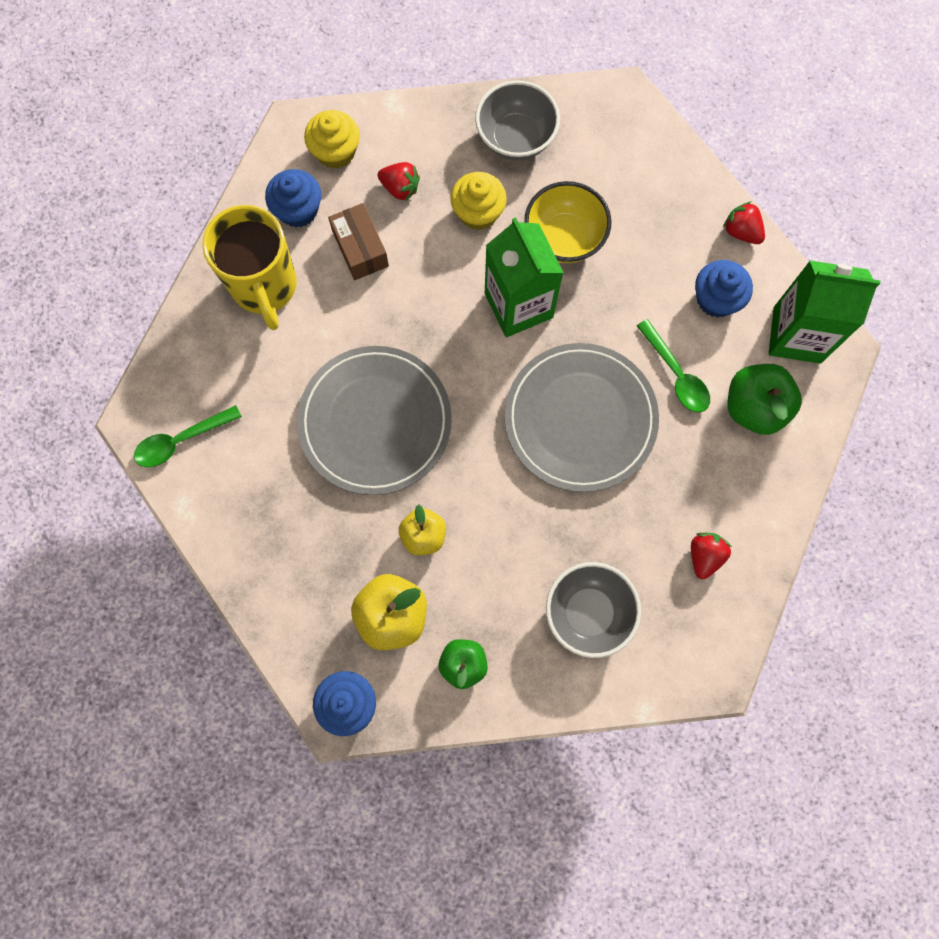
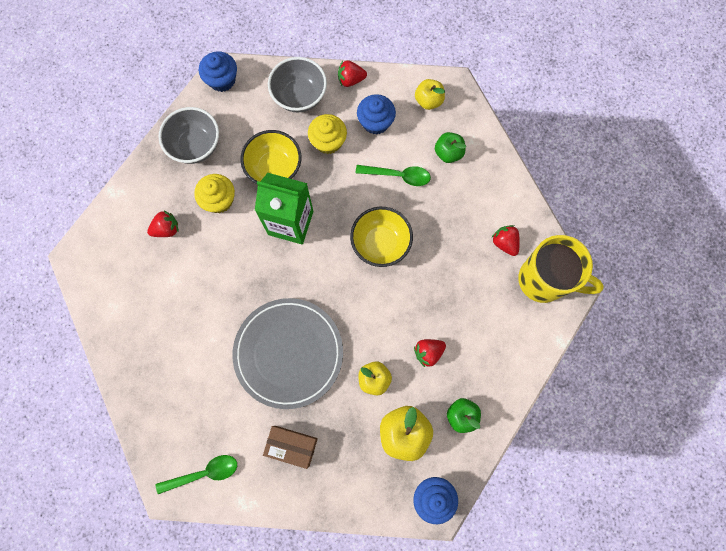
camera: 50 degrees left, 0 degrees up
green spoon [134,405,242,467] -> green spoon turned 120 degrees counterclockwise [156,455,237,494]
yellow mug [202,205,297,330] -> yellow mug moved to [518,235,604,303]
blue cupcake [265,169,321,227] -> blue cupcake moved to [199,51,237,92]
yellow cupcake [304,110,360,169] -> yellow cupcake moved to [308,114,347,154]
brown box [328,203,389,280] -> brown box moved to [263,426,318,469]
grey plate [505,343,659,492] -> yellow bowl [350,207,413,267]
grey bowl [546,562,641,658] -> grey bowl moved to [268,57,327,113]
green apple [728,364,802,435] -> green apple [435,132,466,163], size x0.65
green carton [769,260,880,364] -> yellow apple [415,79,445,110]
none -> red strawberry [414,339,446,367]

